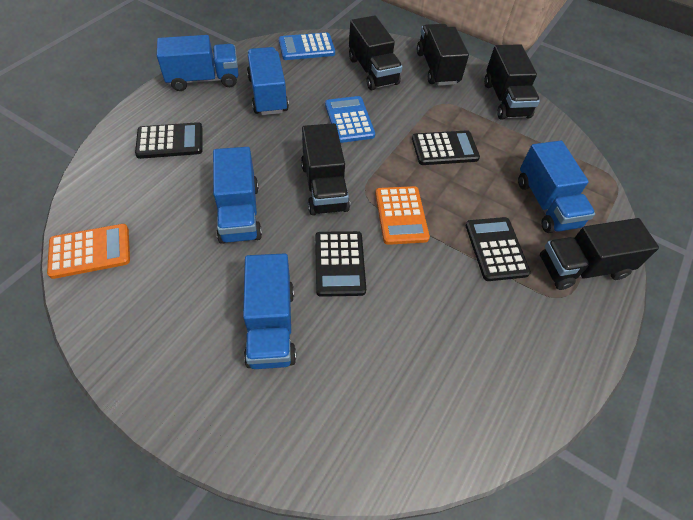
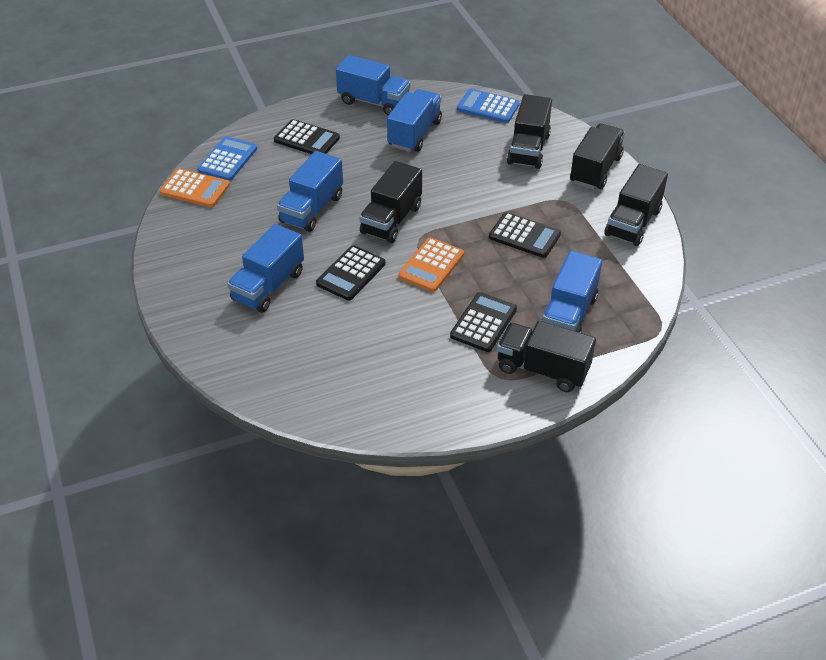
camera: 40 degrees right, 10 degrees down
blue calculator [325,96,375,143] -> blue calculator moved to [197,136,257,181]

